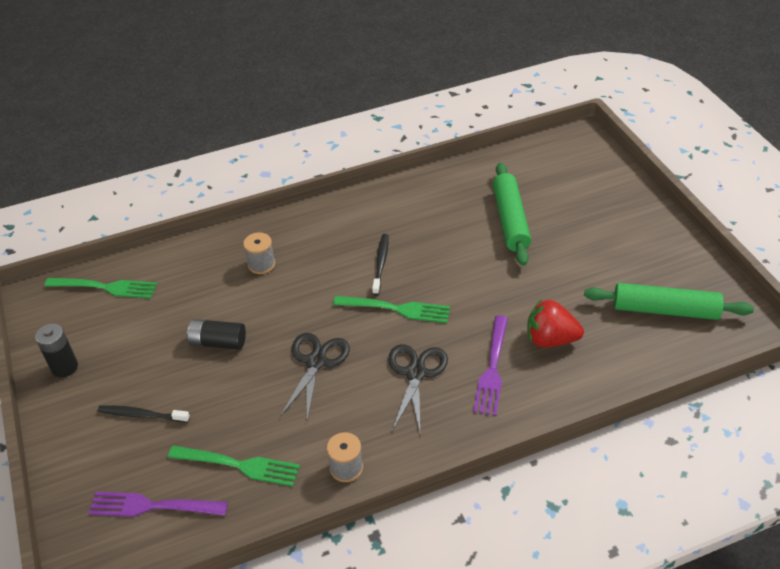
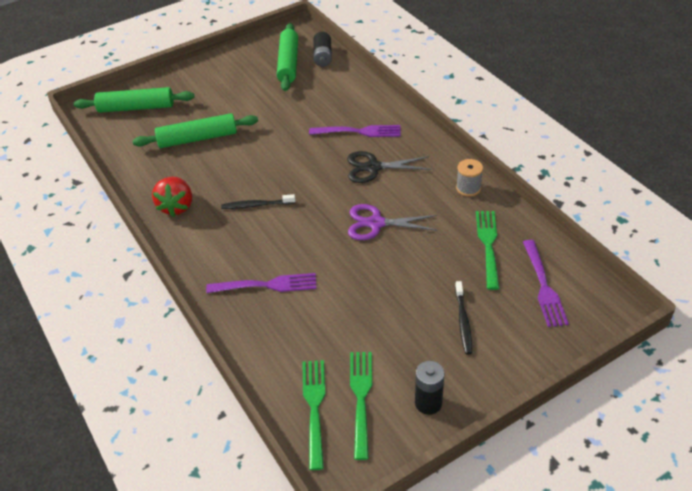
camera: 100 degrees left, 0 degrees up
black battery [187,319,246,350] -> black battery moved to [313,32,332,67]
grey spool [243,232,276,274] -> purple fork [206,273,316,293]
black scissors [280,333,350,421] -> purple scissors [348,204,438,240]
green fork [333,296,450,323] -> green fork moved to [350,352,372,460]
red strawberry [527,299,584,348] -> red strawberry moved to [152,177,192,217]
none -> green rolling pin [74,87,194,113]

